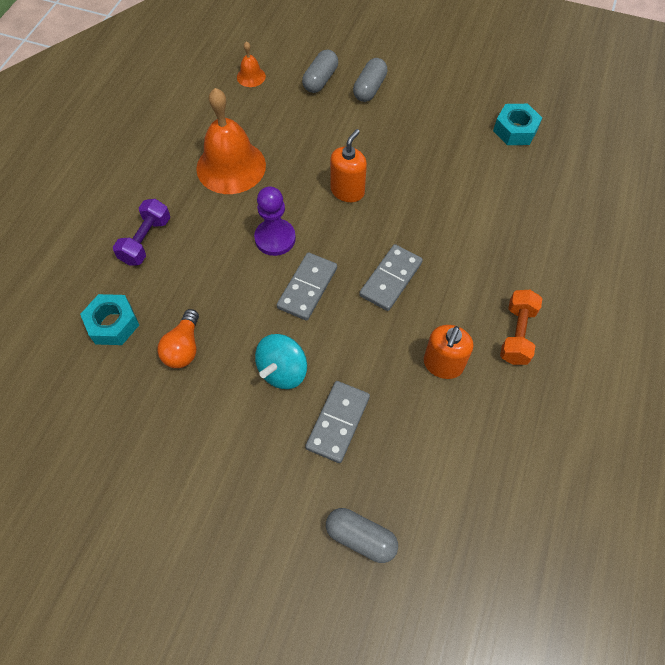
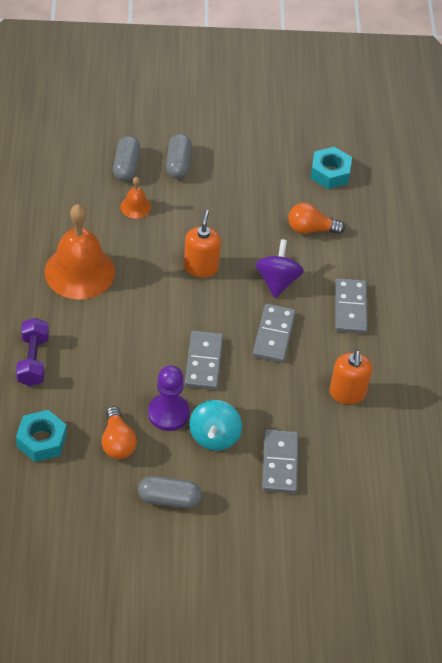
camera: 25 degrees left, 10 degrees down
orange bell [237,41,266,87] -> orange bell moved to [120,177,151,219]
purple pawn [254,186,296,256] -> purple pawn moved to [148,365,190,431]
grey capsule [326,508,398,563] -> grey capsule moved to [138,476,202,508]
orange dumbbell [500,290,543,365] -> none
none -> purple spinning top [256,239,304,298]
none -> orange light bulb [288,203,345,234]
none -> grey domino [335,278,368,334]

